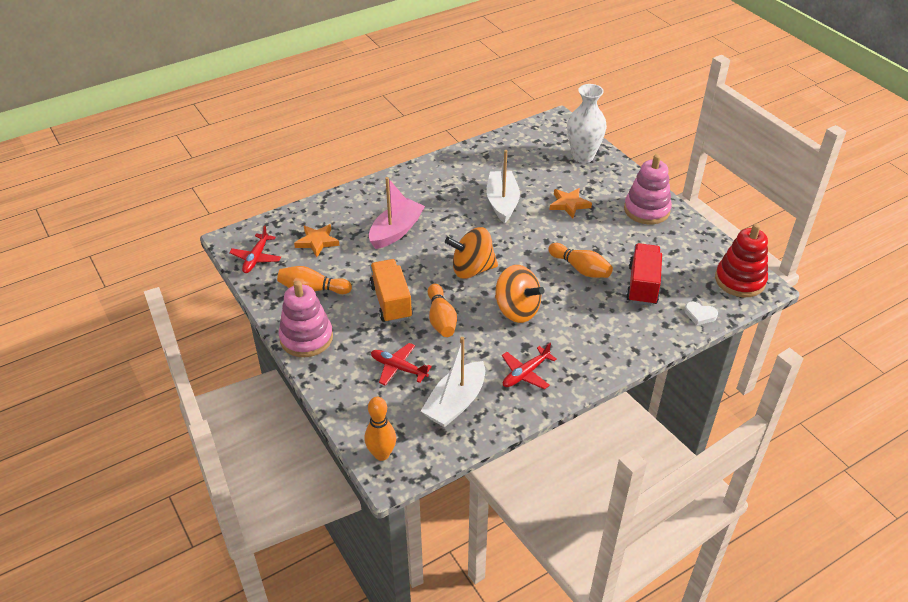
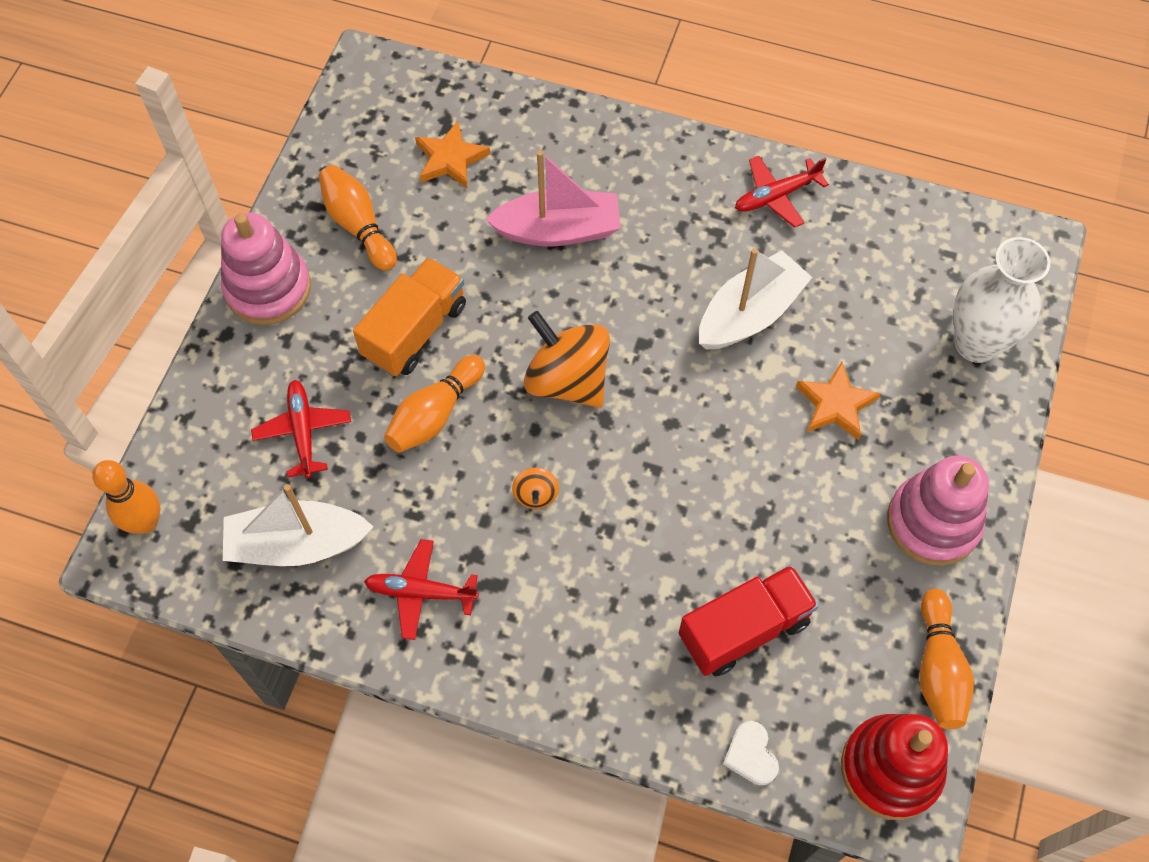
camera: 50 degrees right, 20 degrees up
red plane [229,225,281,273] -> red plane moved to [735,156,829,228]
orange spinning top [495,265,544,323] -> orange spinning top [512,467,559,509], size x0.45
orange bowling pin [548,243,613,278] -> orange bowling pin moved to [919,589,974,729]

